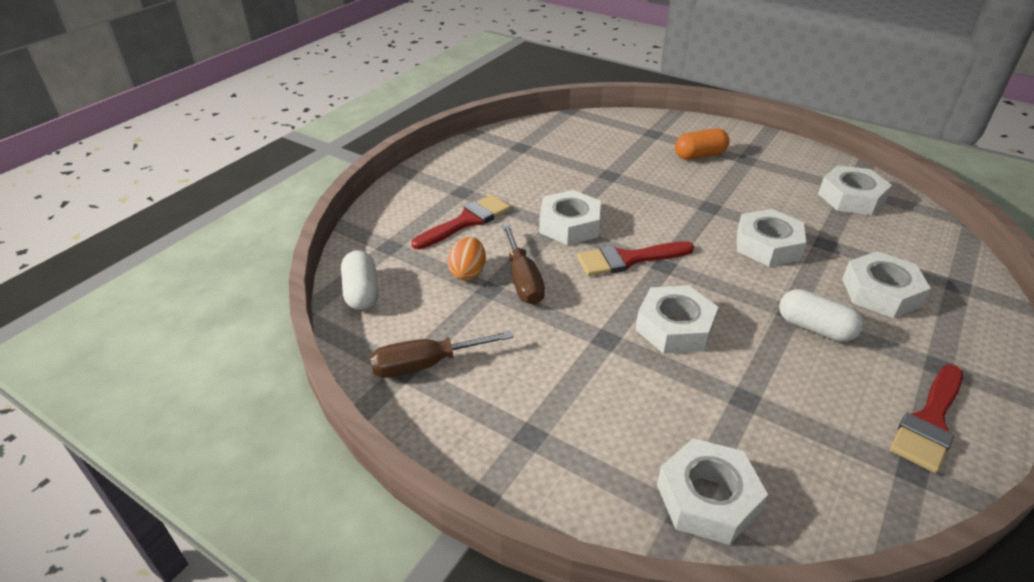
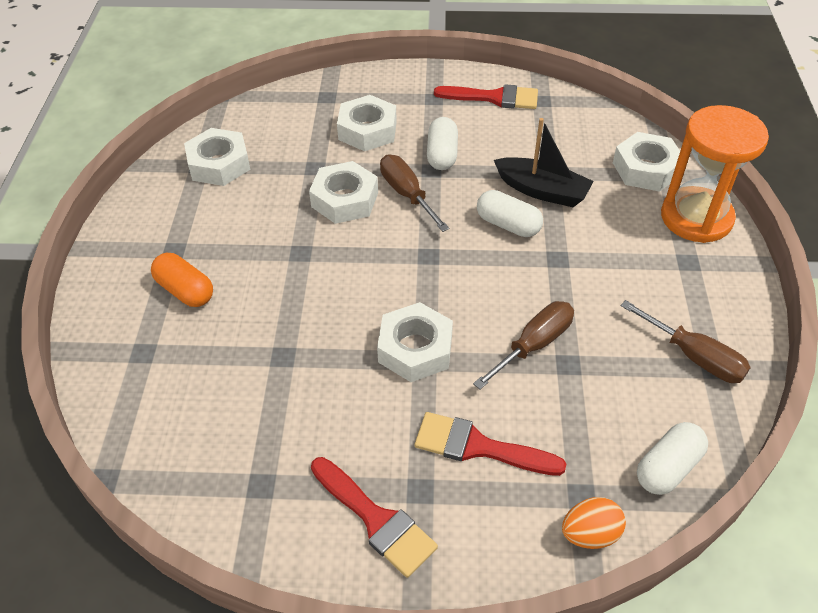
camera: 120 degrees left, 10 degrees up
orange egg [447,237,486,280] -> orange egg moved to [562,497,626,549]
red brush [577,241,694,276] -> red brush moved to [311,457,438,578]
white nut [635,285,718,354] -> white capsule [477,190,543,237]
none -> brown screwdriver [380,154,449,232]
none -> black boat [494,118,594,207]
none -> orange hourglass [661,105,769,243]

